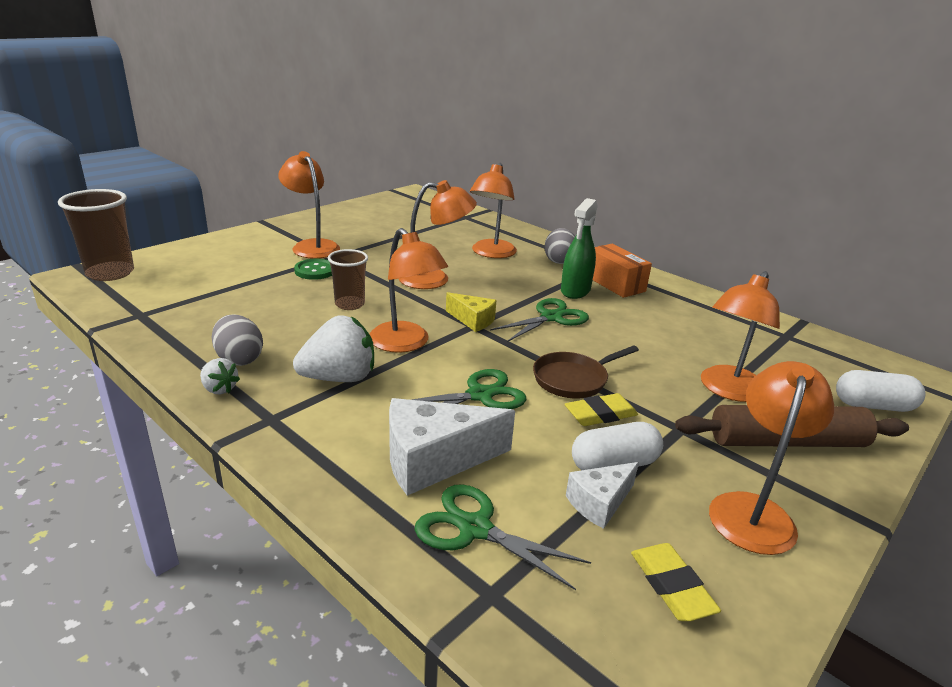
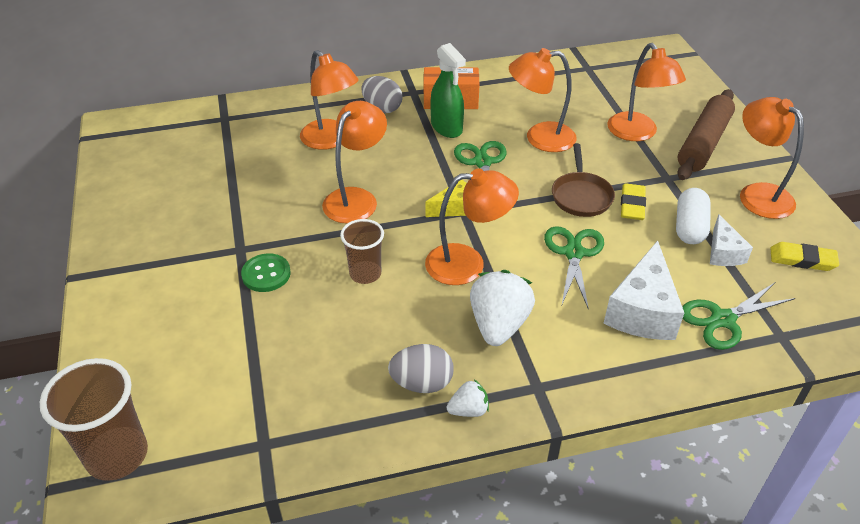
camera: 55 degrees left, 15 degrees up
orange lamp [278,151,340,259] -> orange lamp moved to [509,48,577,152]
white capsule [836,370,925,412] -> none

